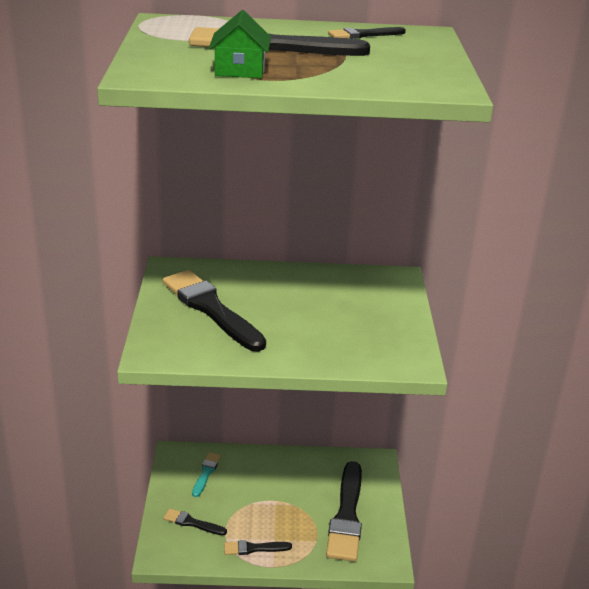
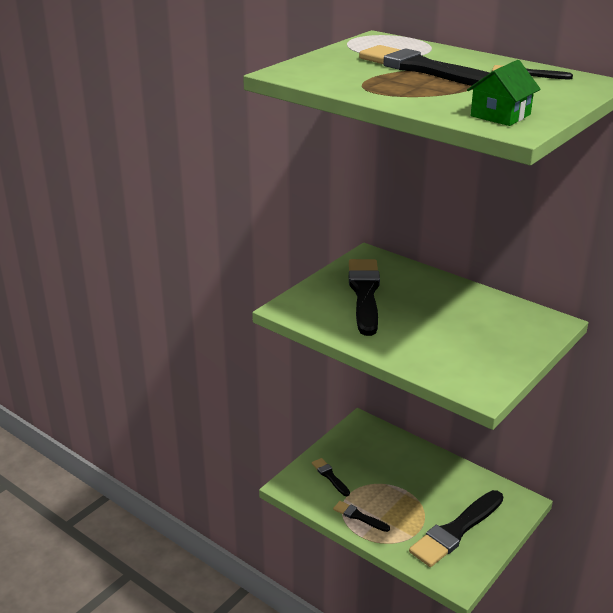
camera: 40 degrees right, 0 degrees up
turquoise brush [192,452,221,497] -> none
green house [209,10,271,78] -> green house moved to [467,60,541,126]

